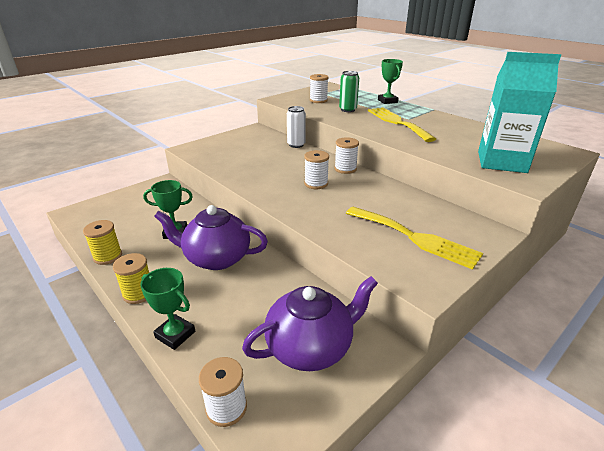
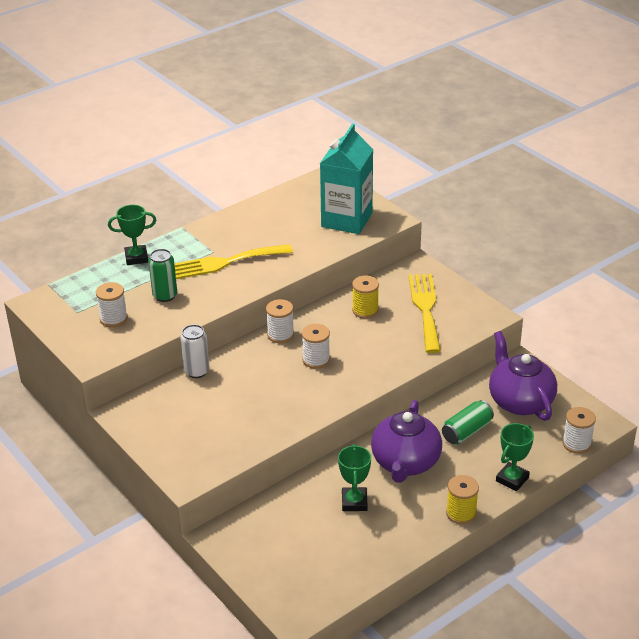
camera: 85 degrees left, 5 degrees up
yellow spool [83,220,122,265] -> yellow spool moved to [352,276,379,319]
yellow fork [346,207,483,270] -> yellow fork turned 45 degrees counterclockwise [409,274,441,353]
none -> green can [442,400,494,444]

